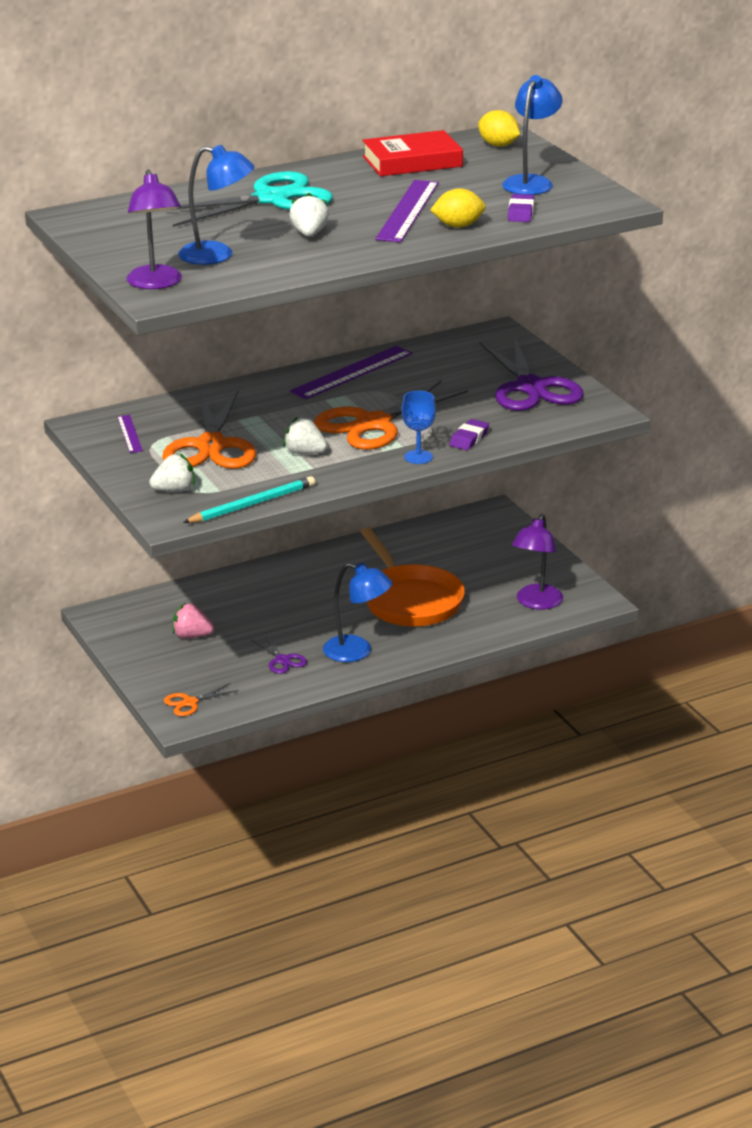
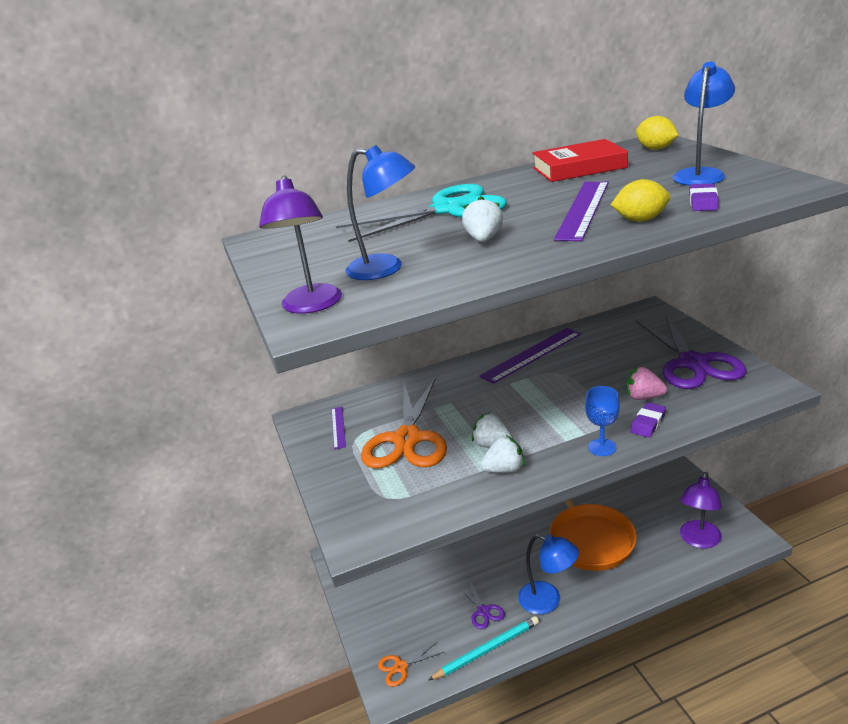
camera: 10 degrees right, 0 degrees up
white strawberry [149,454,195,492] -> white strawberry moved to [481,435,524,473]
pink strawberry [172,603,214,638] -> pink strawberry moved to [626,367,667,400]
turquoise pencil [183,476,315,523] -> turquoise pencil moved to [429,616,539,680]
orange scissors [314,380,468,450] -> none

